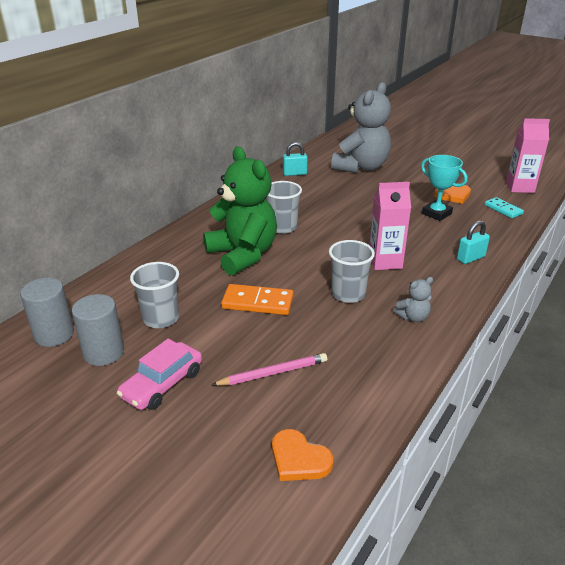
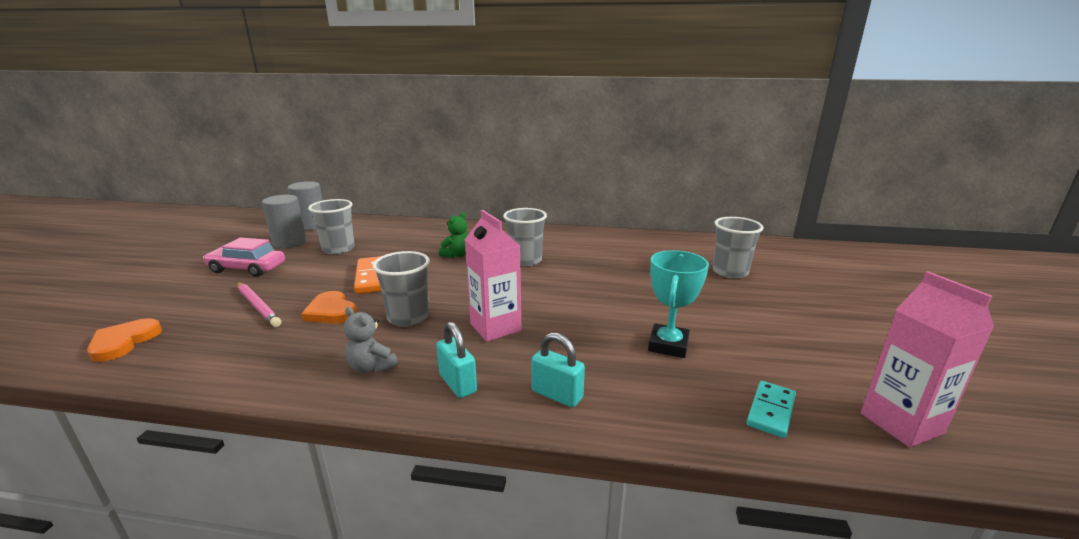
camera: 65 degrees right, 10 degrees down
green teddy bear [203,146,277,276] -> green teddy bear [439,212,468,258], size x0.40
turquoise padlock [283,142,308,176] -> turquoise padlock moved to [436,322,477,398]
grey teddy bear [331,82,391,173] -> grey cup [713,217,764,279]
orange heart [434,185,471,204] -> orange heart moved to [301,291,357,323]

